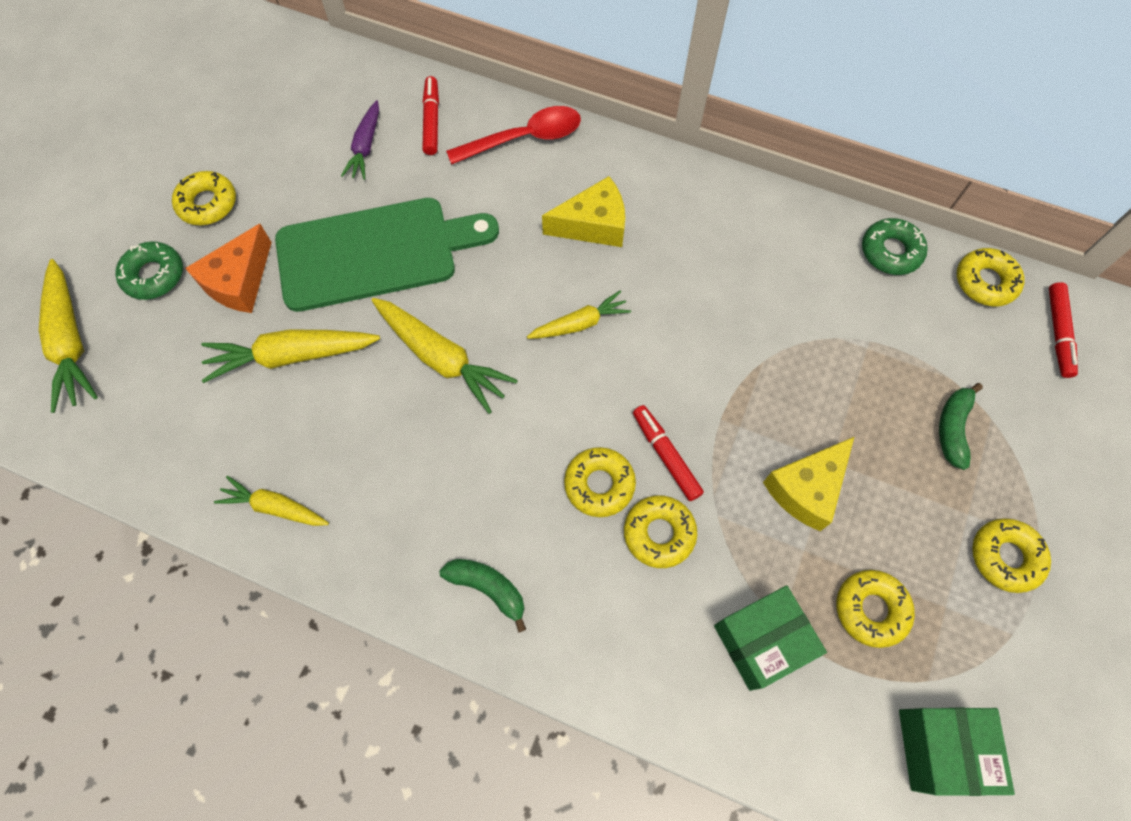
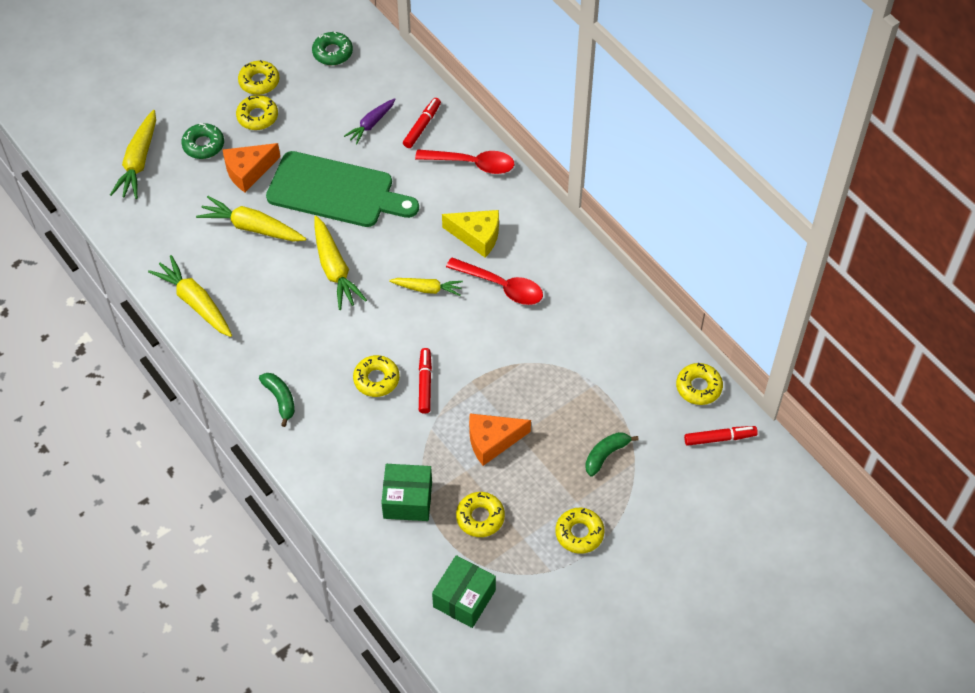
camera: 30 degrees right, 10 degrees down
yellow carrot [214,476,329,526] -> yellow carrot [148,255,232,337], size x1.60
yellow donut [624,495,697,568] -> yellow donut moved to [238,60,279,95]
yellow cheese [763,437,854,531] -> orange cheese [469,414,531,466]
green donut [862,218,927,275] -> green donut moved to [312,32,353,65]
red marker [1049,282,1078,378] -> red marker turned 135 degrees counterclockwise [684,426,758,446]
none -> red spoon [446,257,543,305]

